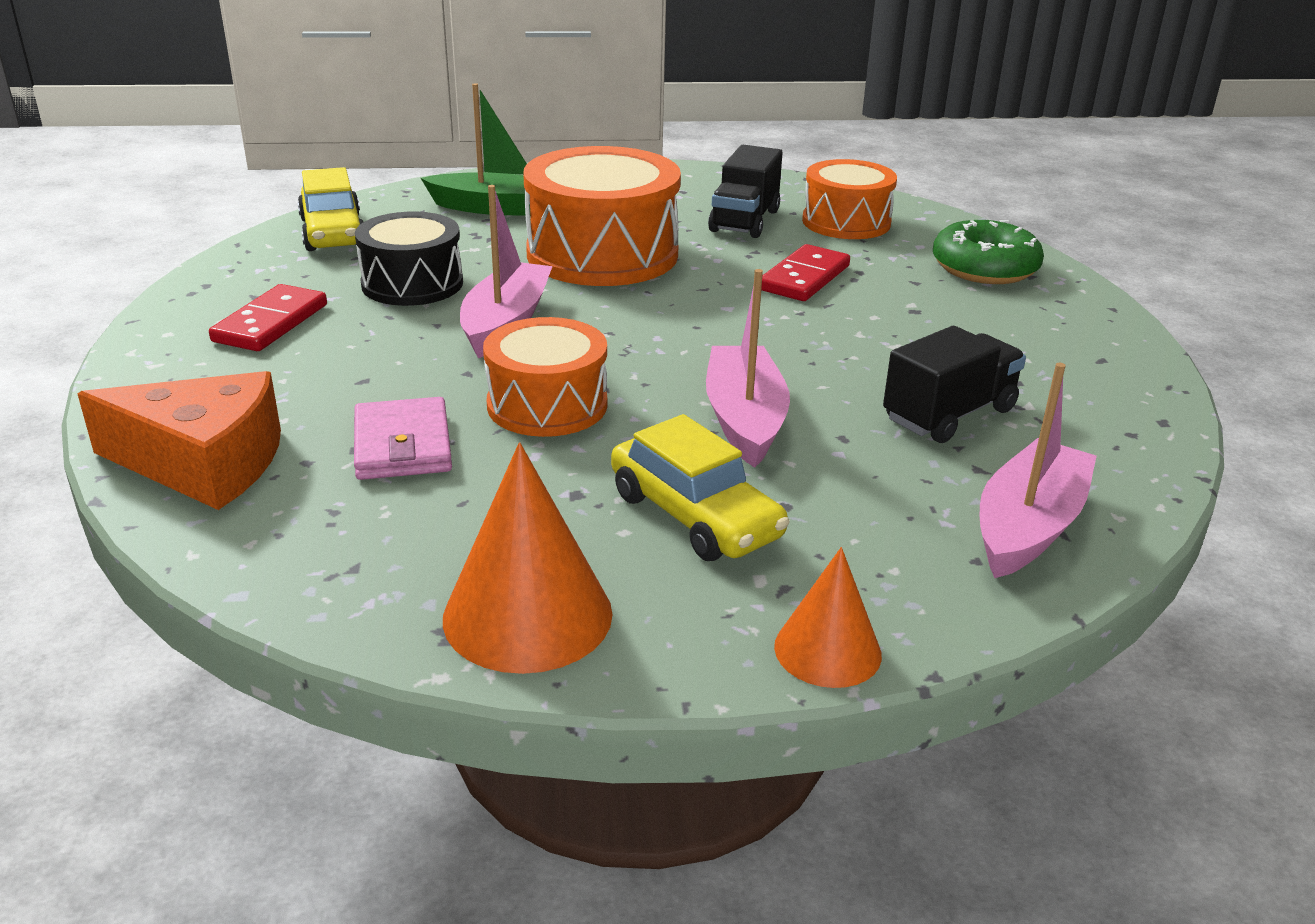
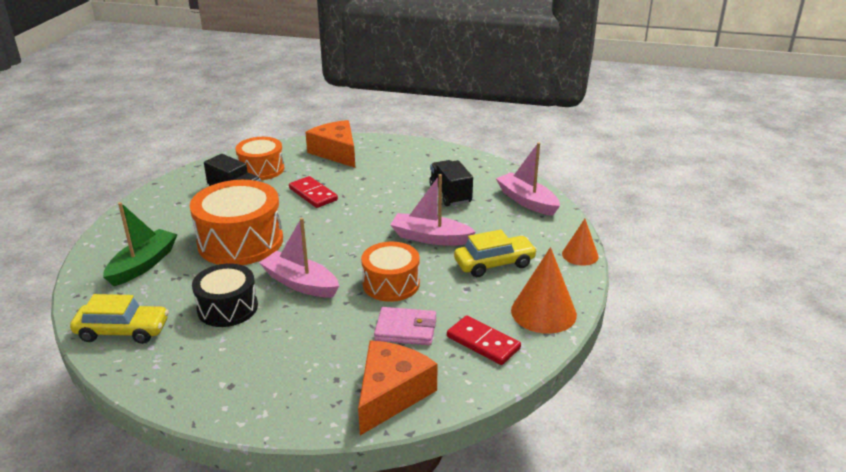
camera: 70 degrees left, 0 degrees up
red domino [209,284,327,351] -> red domino moved to [447,315,521,365]
green donut [933,220,1044,284] -> orange cheese [305,120,355,168]

